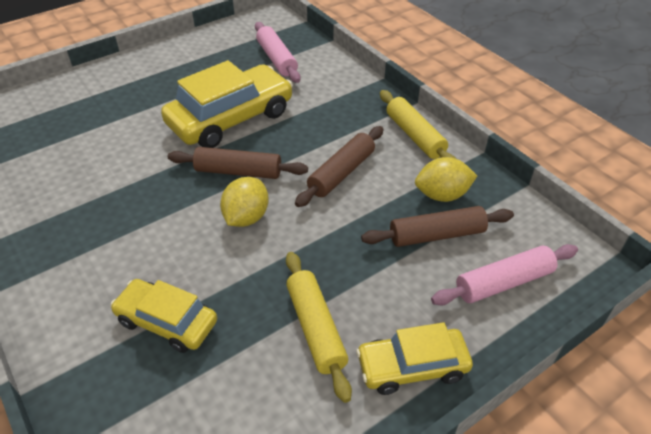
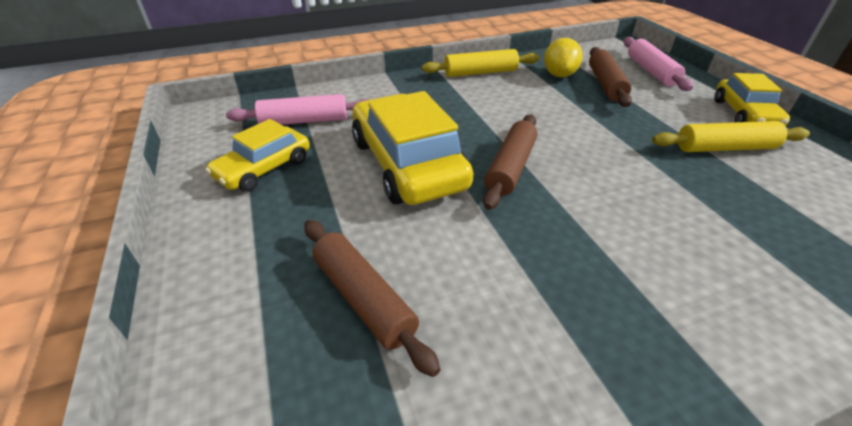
camera: 75 degrees left, 5 degrees down
yellow car [111,279,217,353] -> yellow car moved to [205,119,310,192]
yellow lemon [220,177,269,227] -> none
brown rolling pin [295,126,384,207] -> brown rolling pin moved to [304,220,440,377]

